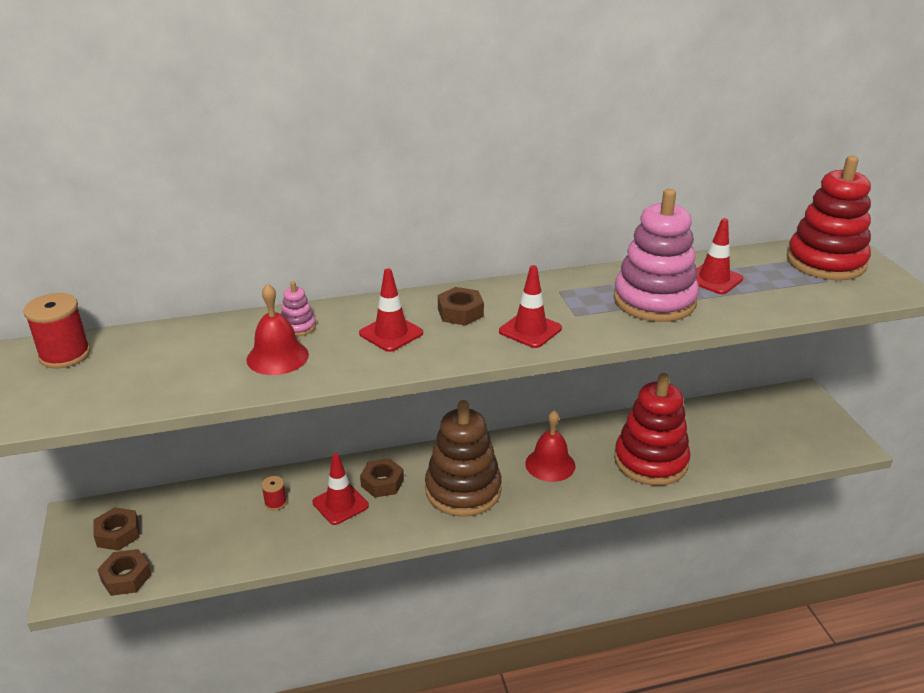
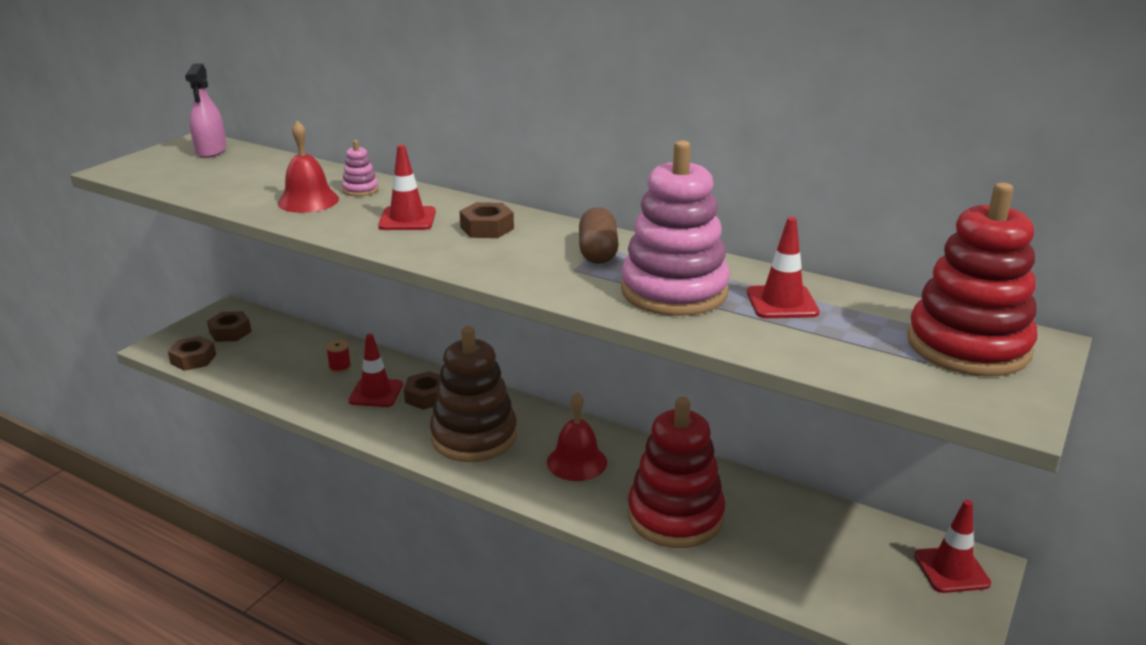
camera: 45 degrees right, 5 degrees down
red spool [23,293,90,368] -> pink spray bottle [185,63,227,158]
red traffic cone [499,265,562,348] -> red traffic cone moved to [914,500,991,593]
none -> brown capsule [579,207,619,264]

